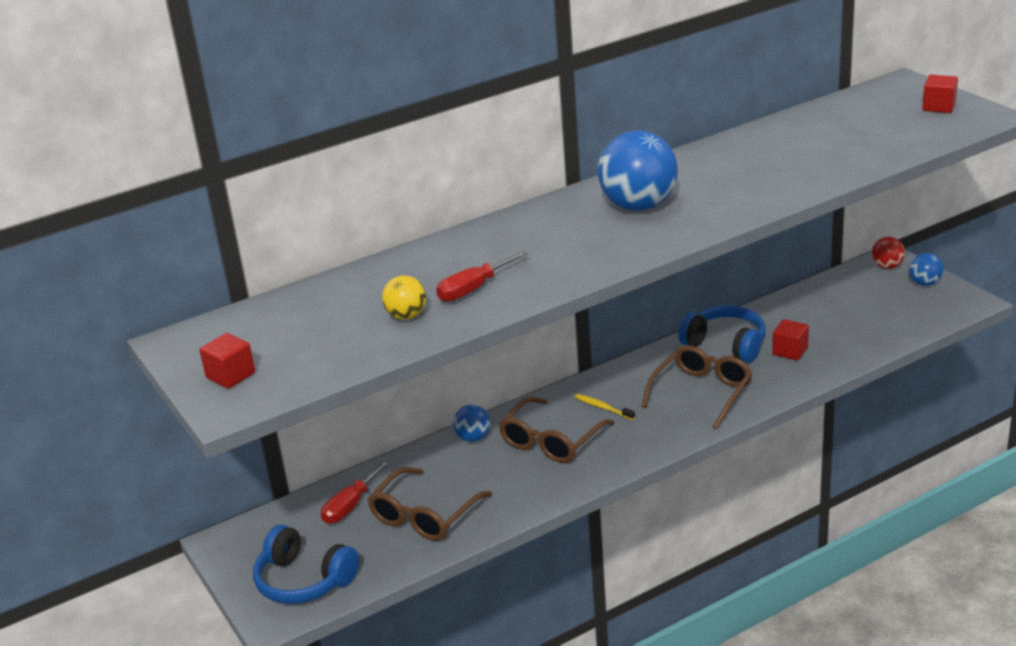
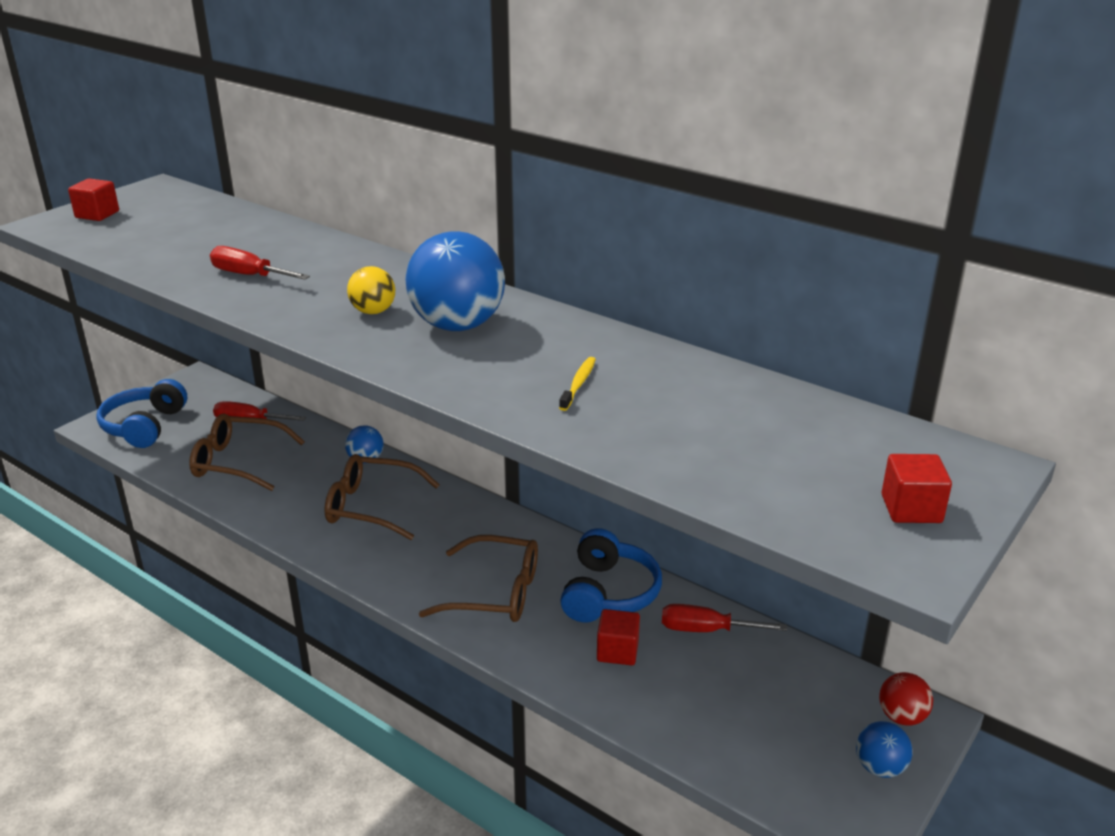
camera: 65 degrees right, 0 degrees up
yellow ball [382,276,426,320] -> yellow ball moved to [347,266,395,314]
yellow toothbrush [575,394,635,420] -> yellow toothbrush moved to [559,357,596,411]
none -> red screwdriver [662,604,787,632]

